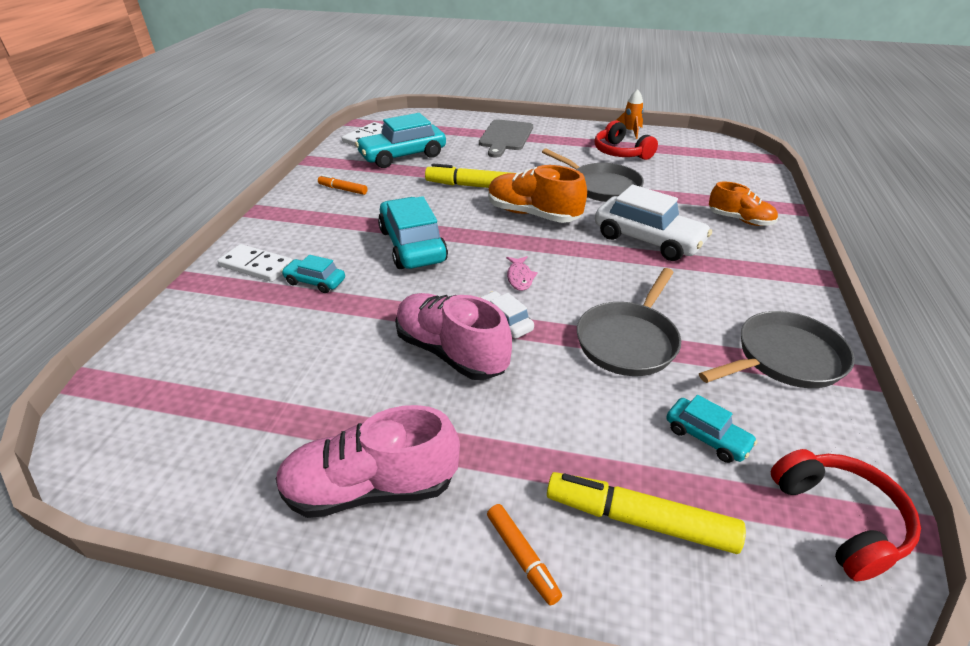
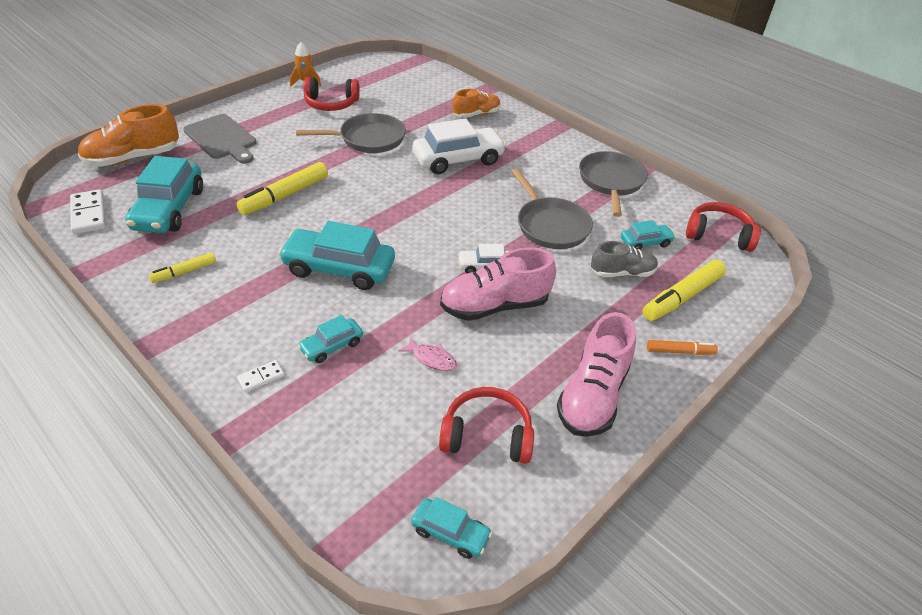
camera: 60 degrees left, 5 degrees up
white domino [218,244,292,282] -> white domino [237,360,284,392], size x0.55
orange marker [318,175,367,195] -> yellow marker [149,253,216,283]
orange shoe [488,165,587,223] -> orange shoe moved to [78,104,179,167]
pink fish [506,256,538,291] -> pink fish moved to [398,337,457,371]
none -> turquoise car [411,497,492,559]
none -> red headphones [439,387,534,464]
none -> grey shoe [591,241,658,277]

